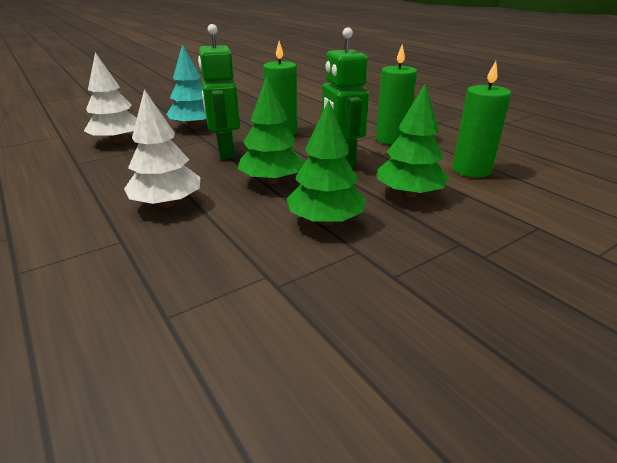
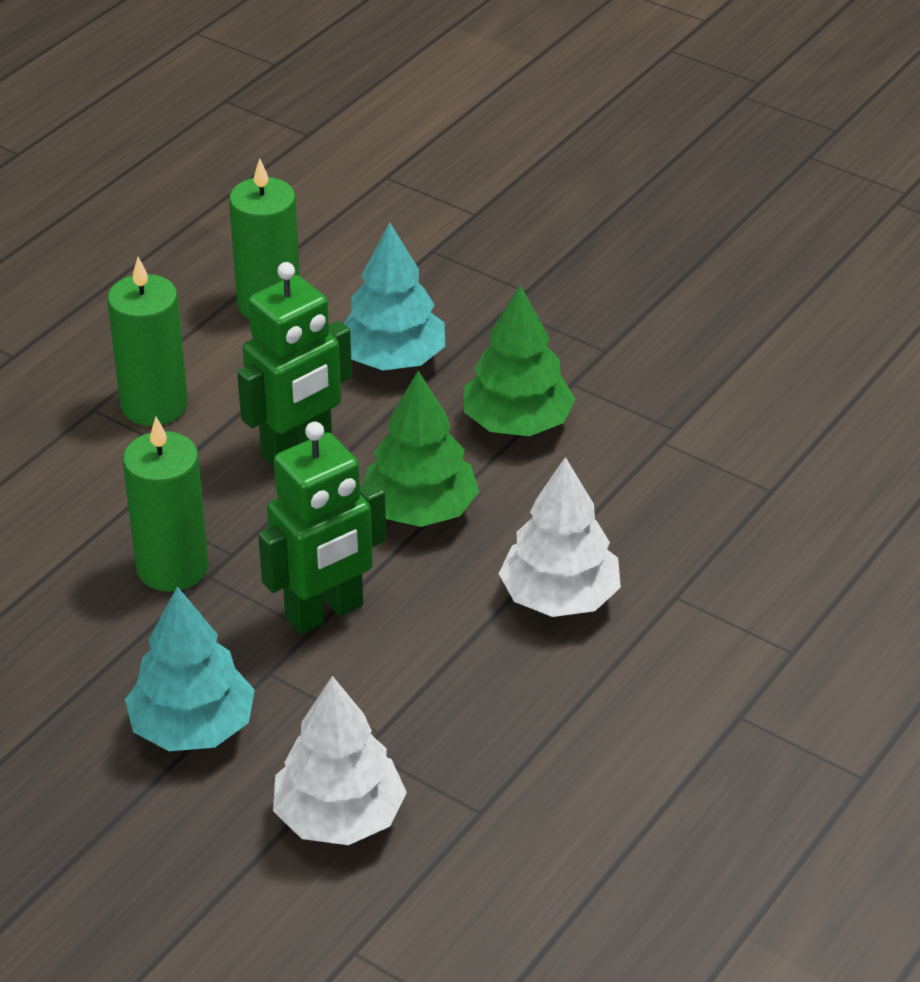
camera: 110 degrees left, 10 degrees up
green tree [377,84,449,198] -> turquoise tree [344,222,445,370]

